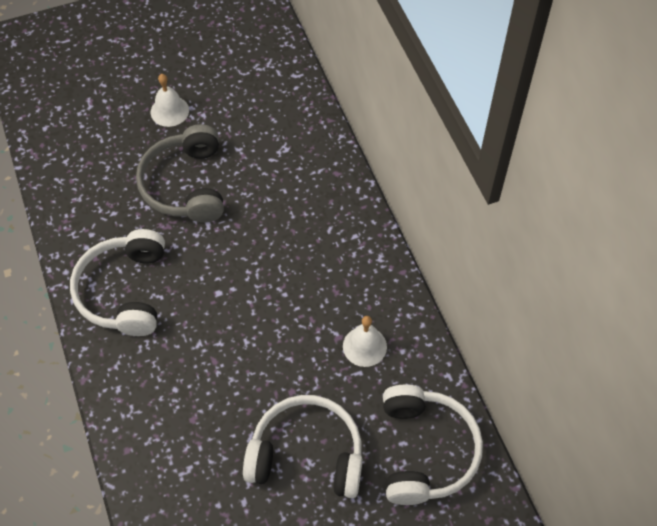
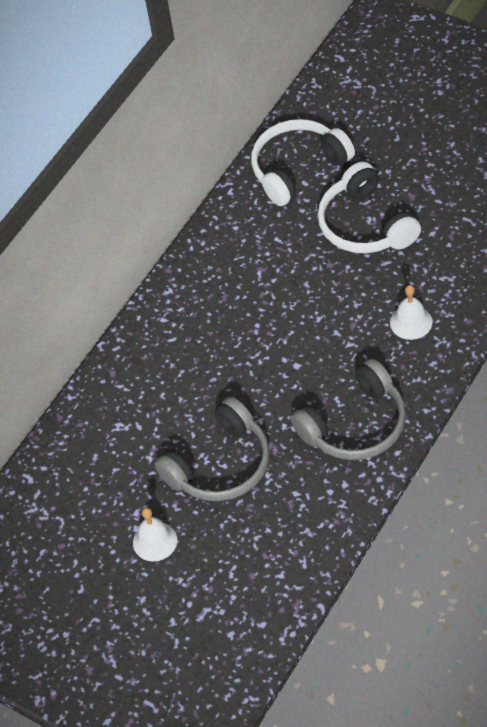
camera: 120 degrees left, 5 degrees down
white headphones [70,229,165,336] -> grey headphones [291,359,406,460]
white bell [343,316,387,367] -> white bell moved to [390,285,432,340]

